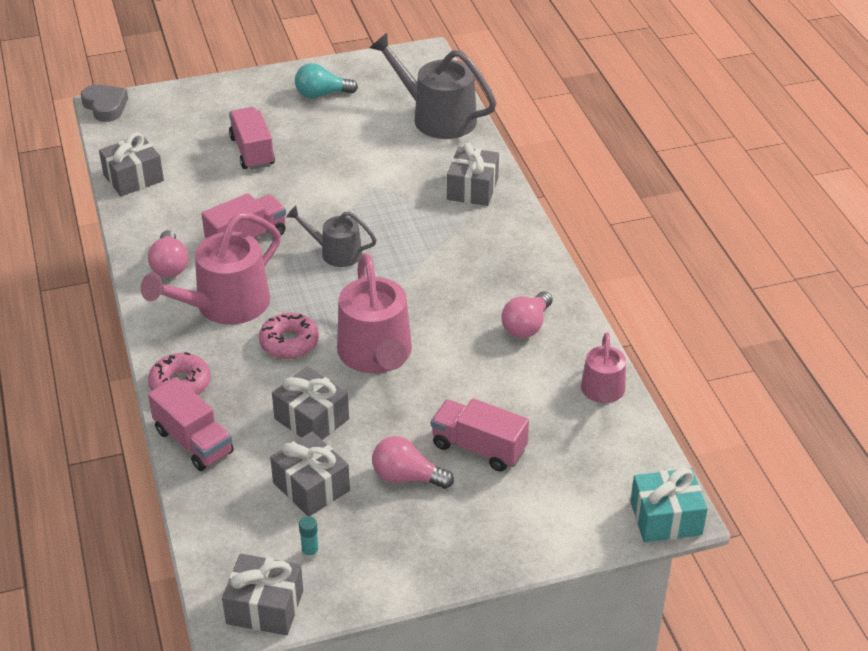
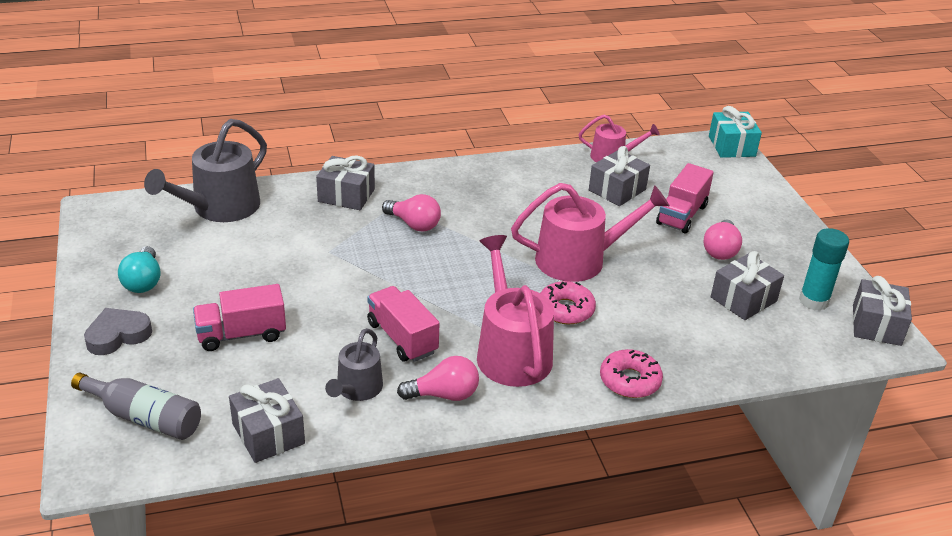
camera: 90 degrees left, 5 degrees down
grey heart [81,85,128,122] -> grey heart moved to [84,308,152,355]
pink watering can [141,213,281,325] -> pink watering can turned 150 degrees counterclockwise [477,235,554,387]
pink truck [148,377,234,471] -> none
grey gift [272,366,349,440] -> grey gift moved to [589,146,650,206]
grey watering can [286,206,377,267] -> grey watering can moved to [325,328,383,401]
turquoise glue stick [299,516,319,560] -> turquoise glue stick [799,228,849,311], size x2.10
pink light bulb [501,291,553,338] -> pink light bulb moved to [382,194,441,232]
none -> grey bottle [71,373,201,440]

